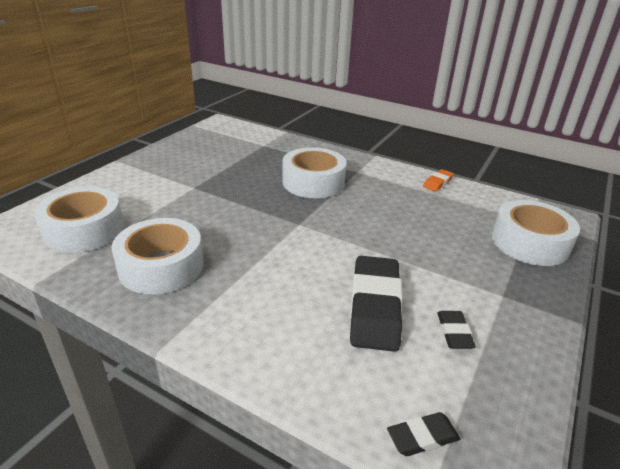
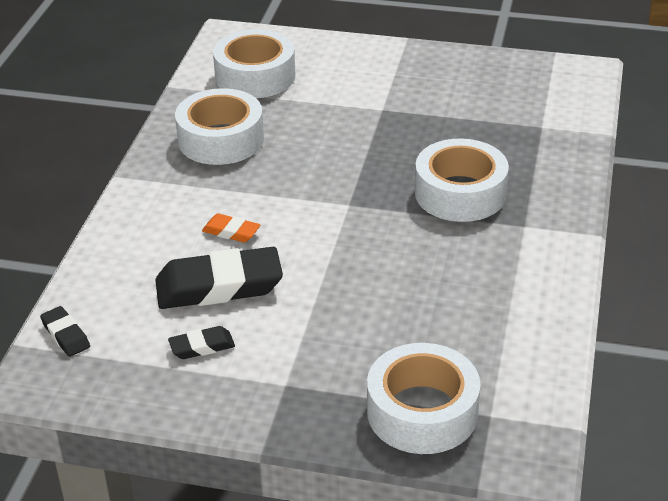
camera: 75 degrees right, 5 degrees up
orange eraser [423,169,454,192] -> orange eraser moved to [202,214,260,242]

